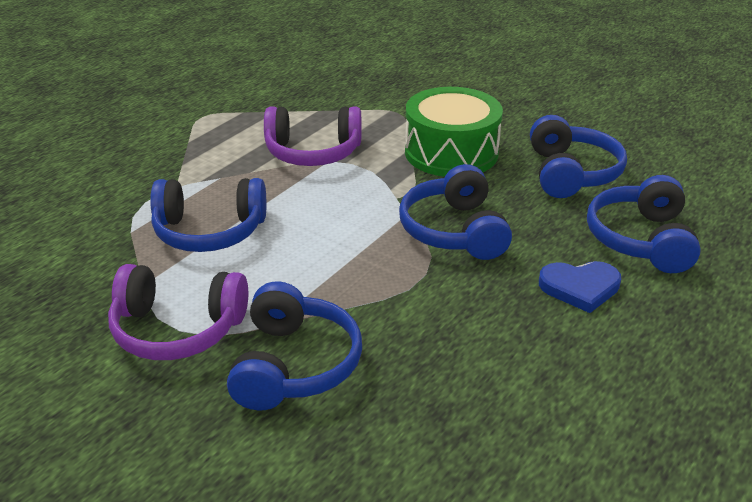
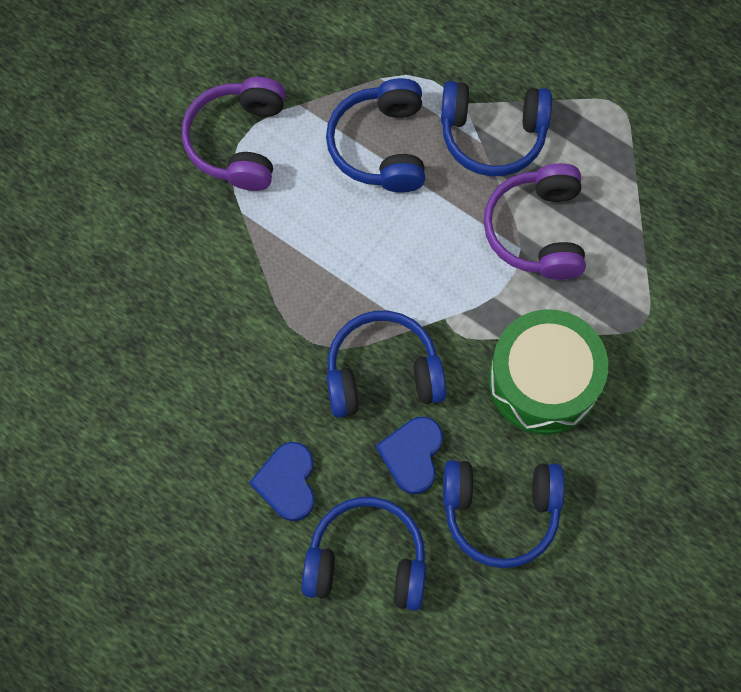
camera: 90 degrees right, 35 degrees up
blue headphones [227,281,362,410] -> blue headphones moved to [441,81,552,177]
none -> blue heart [376,417,443,494]

